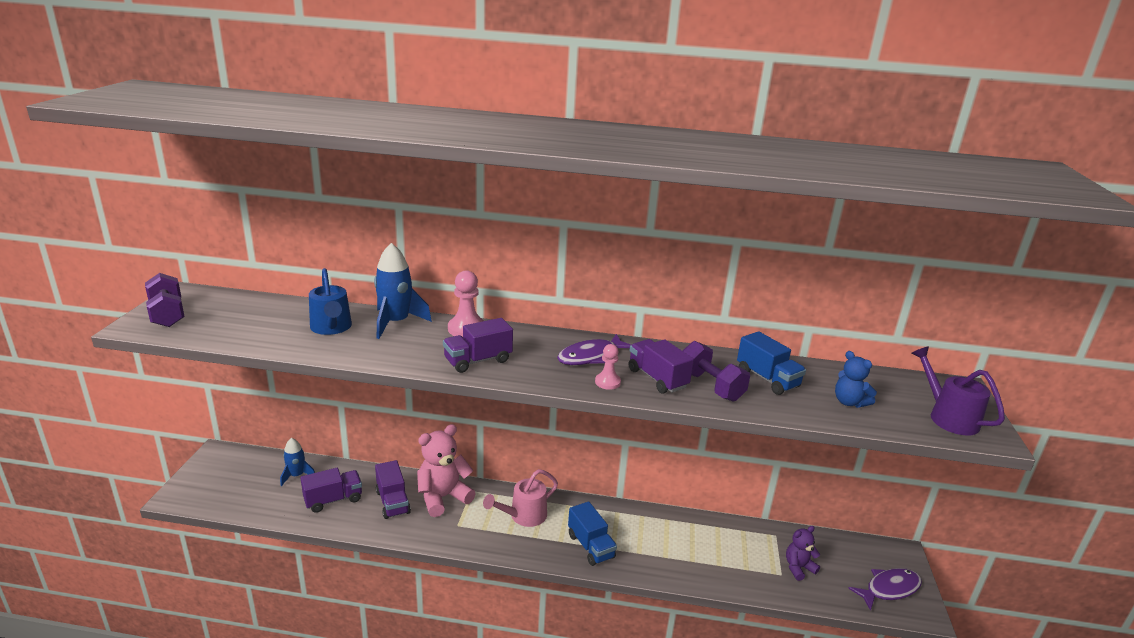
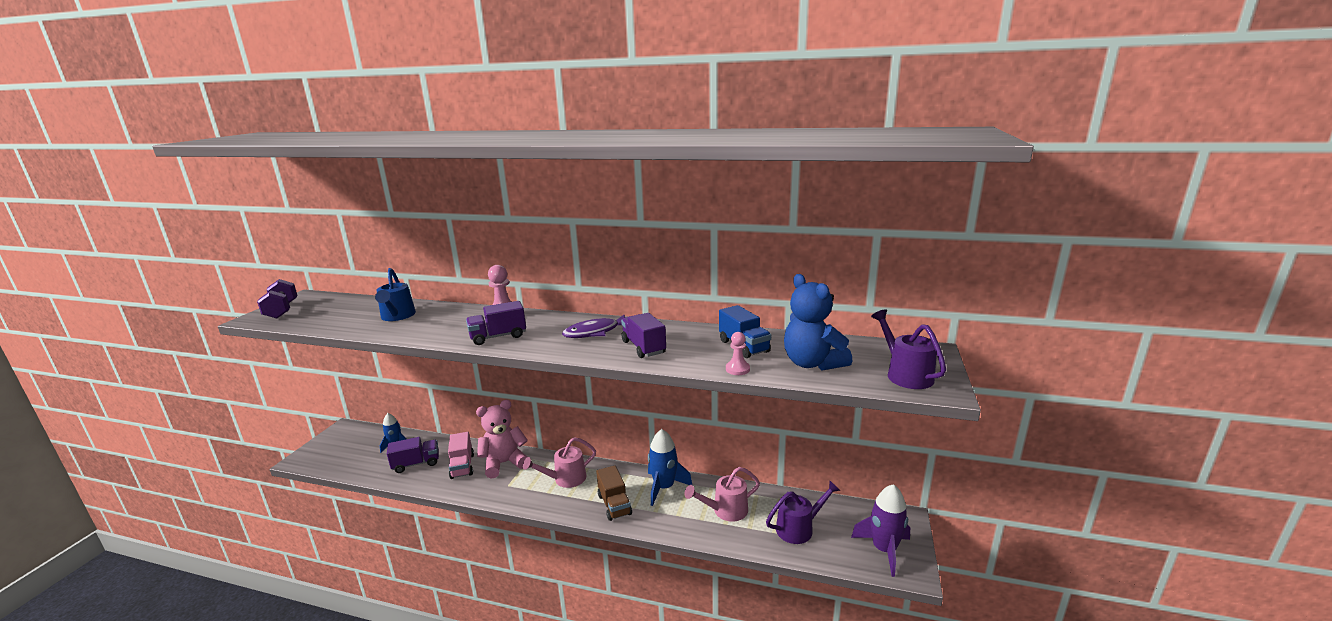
camera: 10 degrees right, 5 degrees down
blue rocket [374,243,432,339] -> blue rocket moved to [648,429,692,506]
purple truck [375,460,411,519] -> pink truck [448,432,474,479]
blue truck [568,502,617,566] -> brown truck [596,465,632,521]
pink pawn [595,344,621,390] -> pink pawn moved to [726,332,750,375]
purple dumbbell [683,341,750,402] -> none
purple teddy bear [786,526,820,581] -> purple watering can [766,481,841,544]
blue teddy bear [835,351,877,408] -> blue teddy bear [784,274,852,371], size x1.78
purple fish [848,568,922,611] -> purple rocket [851,484,910,577]
none -> pink watering can [685,467,760,522]

